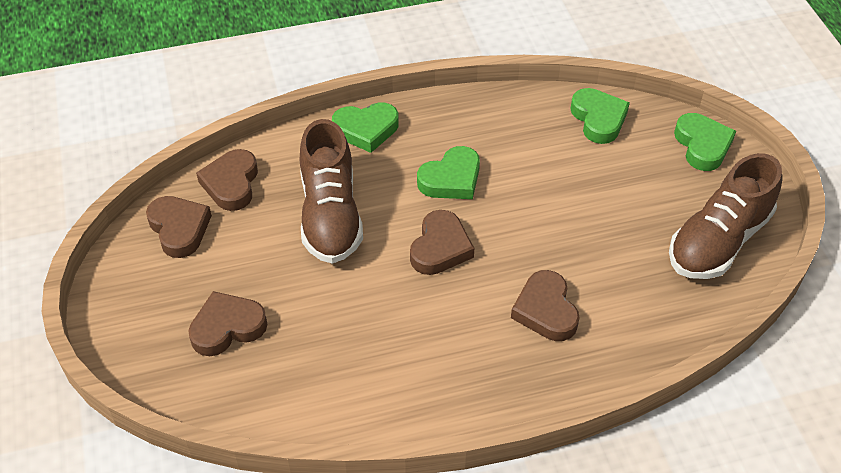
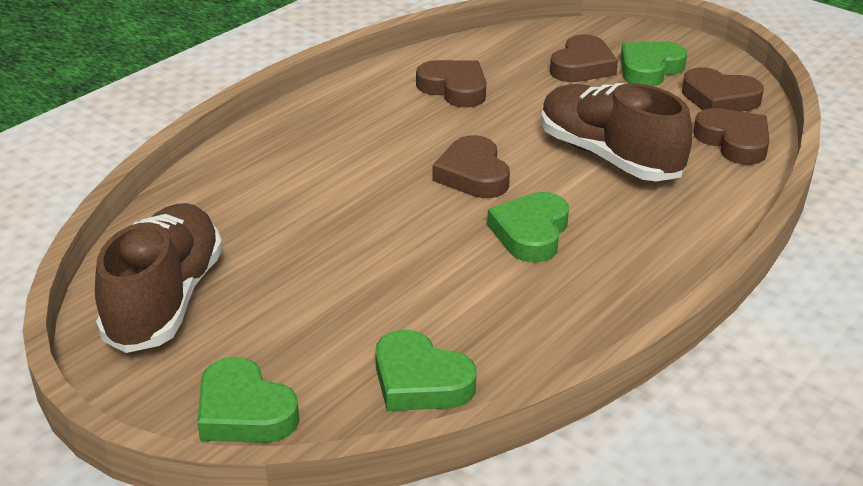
camera: 145 degrees right, 15 degrees down
green heart [332,102,399,153] -> green heart moved to [621,41,687,86]
brown heart [511,270,579,341] -> brown heart moved to [416,60,486,108]

